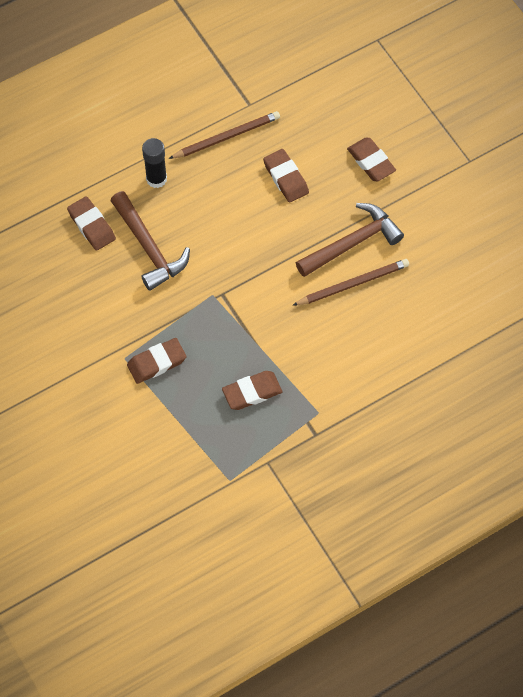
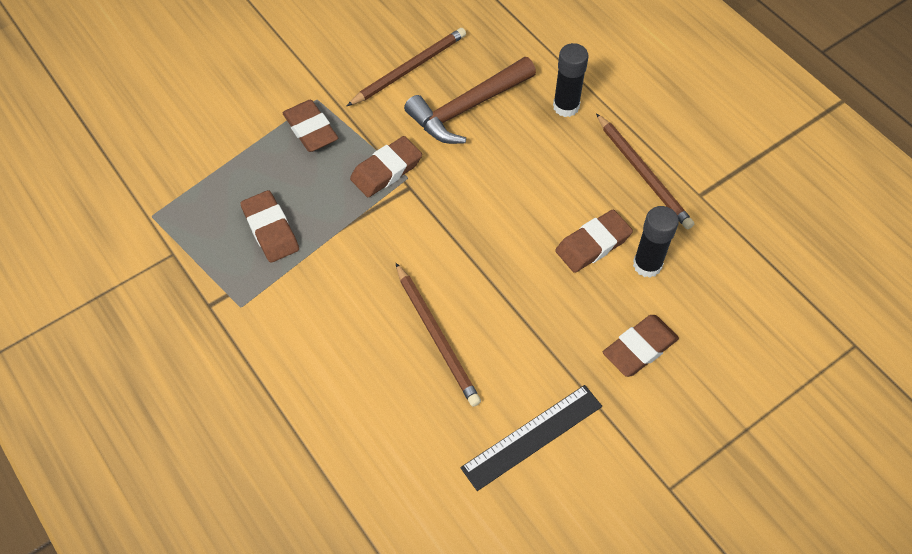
camera: 85 degrees right, 5 degrees down
brown eraser [67,196,116,251] -> brown eraser moved to [350,136,422,197]
brown hammer [296,203,404,277] -> none
none -> brown pencil [347,28,466,106]
none -> black ruler [460,385,602,491]
none -> black glue stick [633,206,679,278]

